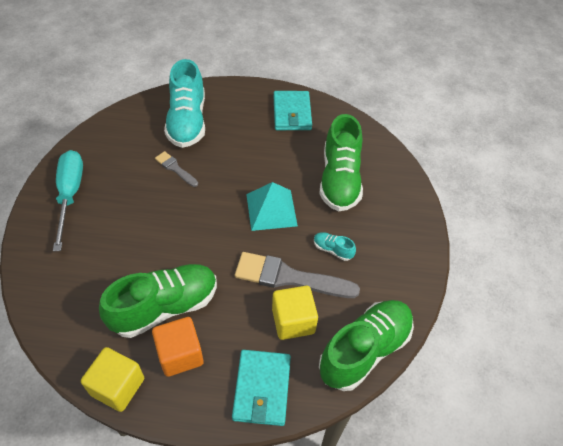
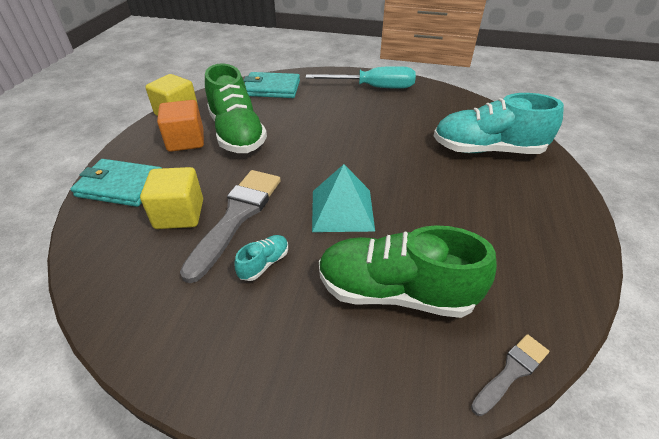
camera: 100 degrees right, 10 degrees down
grey brush [155,151,198,187] -> grey brush moved to [471,334,549,416]
turquoise wallet [274,91,312,130] -> turquoise wallet moved to [243,72,300,98]
green shoe [319,300,414,391] -> none

